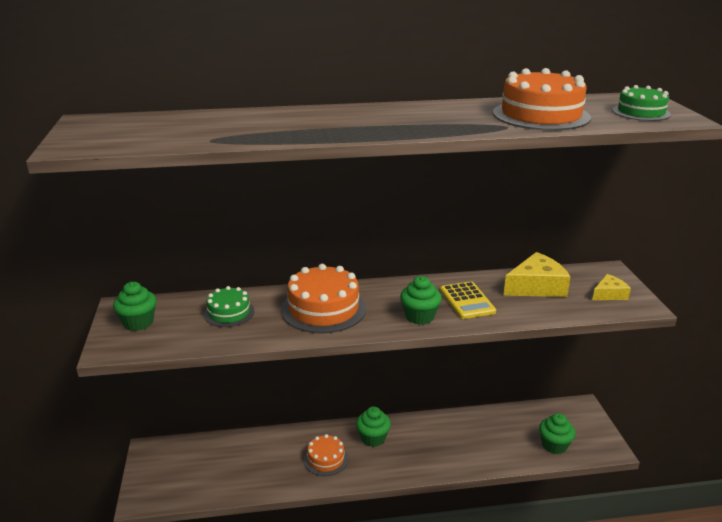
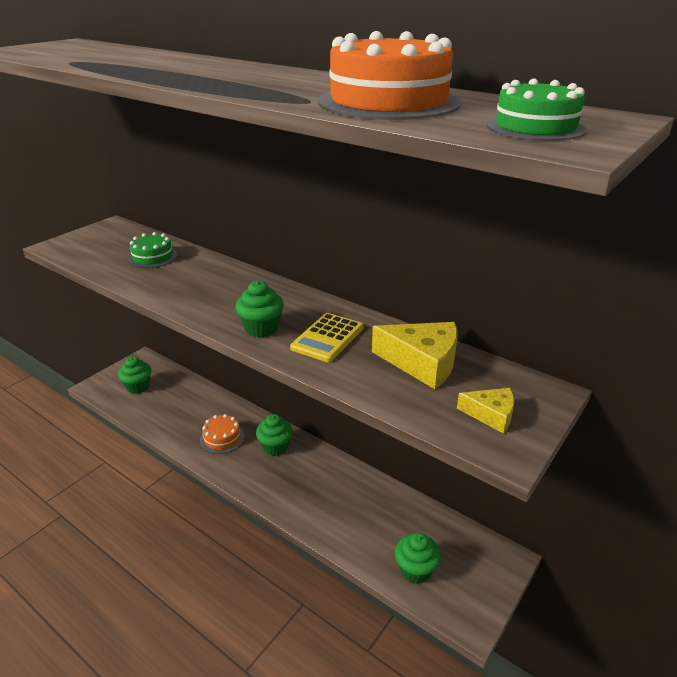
camera: 45 degrees right, 5 degrees up
green cupcake [113,282,157,331] -> green cupcake moved to [118,356,152,394]
orange cake [281,264,366,333] -> none

